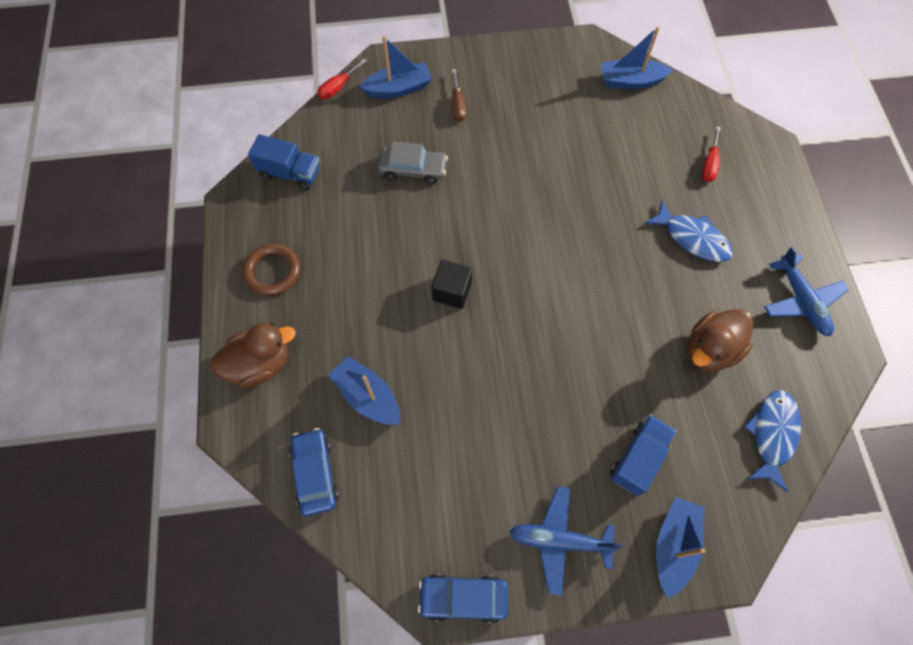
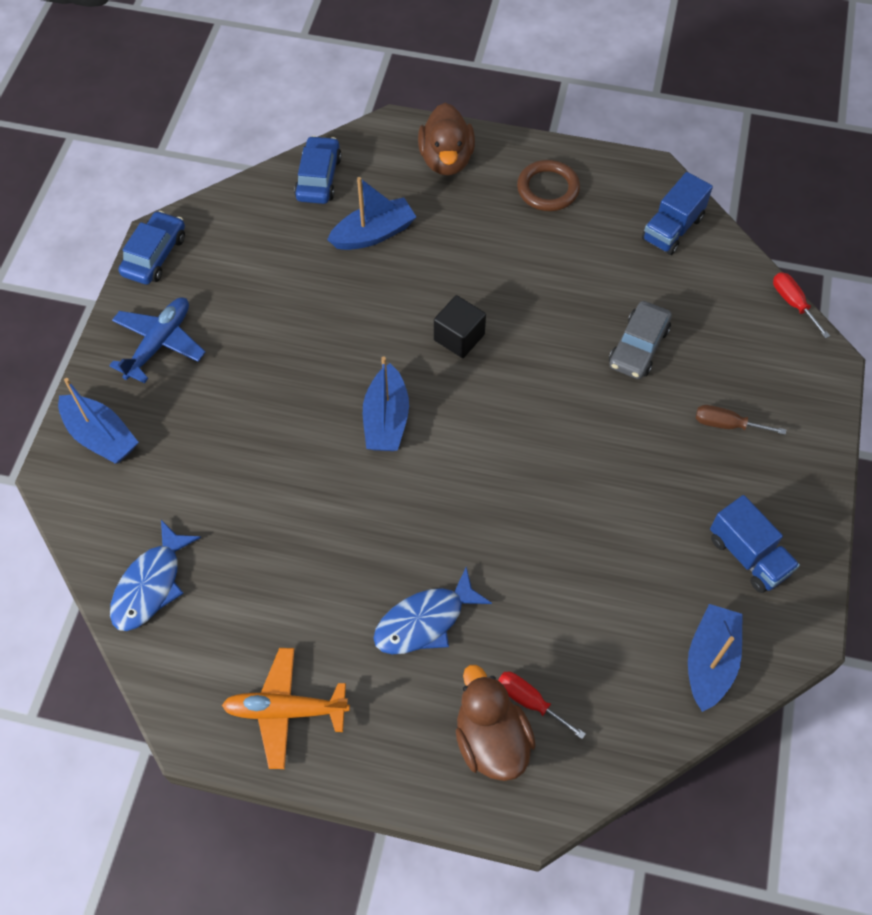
camera: 110 degrees right, 5 degrees down
blue car [289,428,339,516] -> blue car turned 90 degrees counterclockwise [294,136,342,204]
blue boat [360,36,432,98] -> blue boat moved to [363,357,409,451]
blue truck [610,415,676,496] -> blue truck moved to [710,495,800,593]
brown duck [687,309,753,371] -> brown duck moved to [456,665,536,781]
blue fish [744,390,801,492] -> blue fish turned 75 degrees clockwise [110,520,201,631]
blue plane [764,246,849,336] -> orange plane [222,648,350,769]

